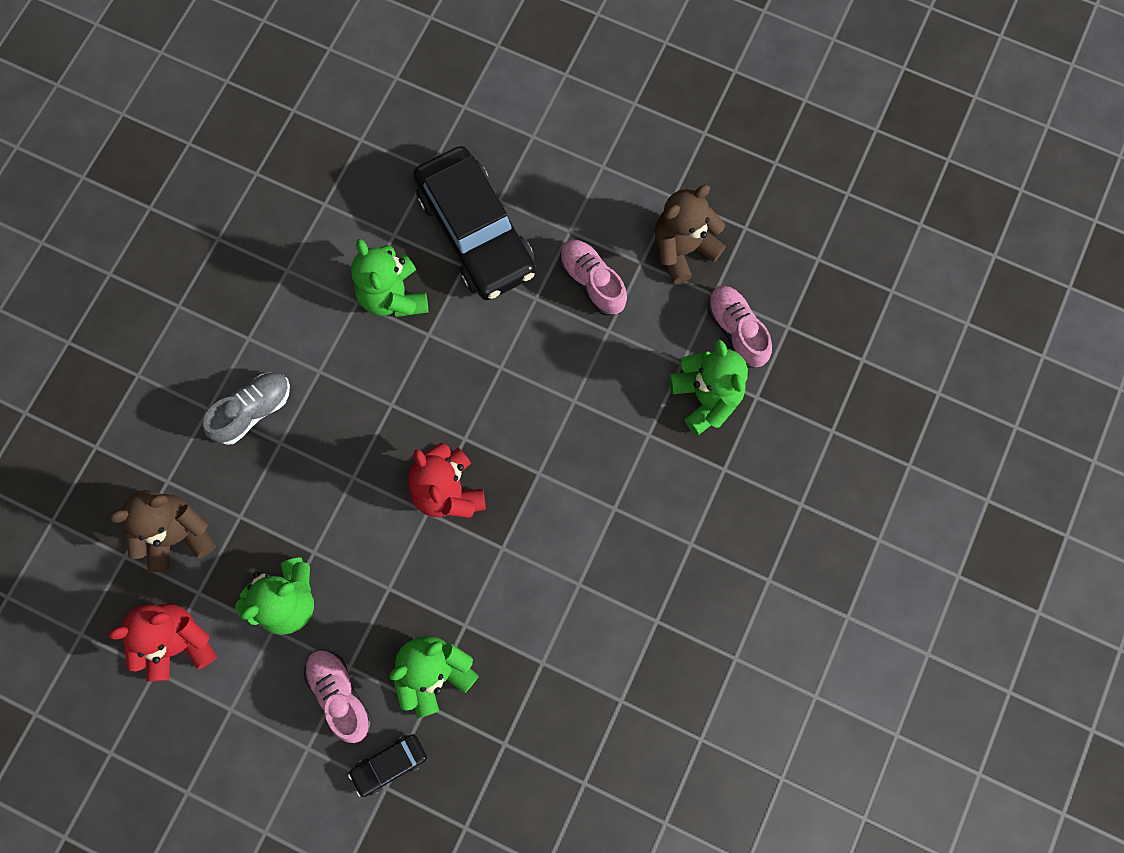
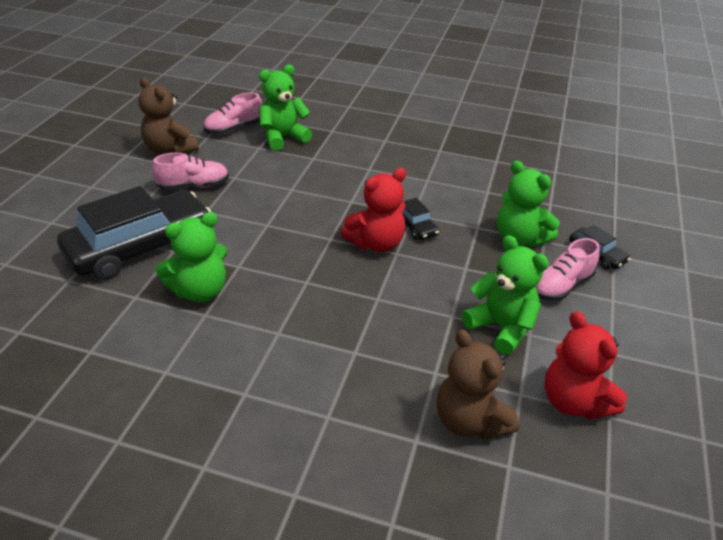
camera: 100 degrees left, 35 degrees down
grey shoe [203,373,290,445] -> none
pink shoe [560,240,627,316] -> pink shoe turned 150 degrees counterclockwise [152,153,229,190]
none -> black car [402,198,440,240]

